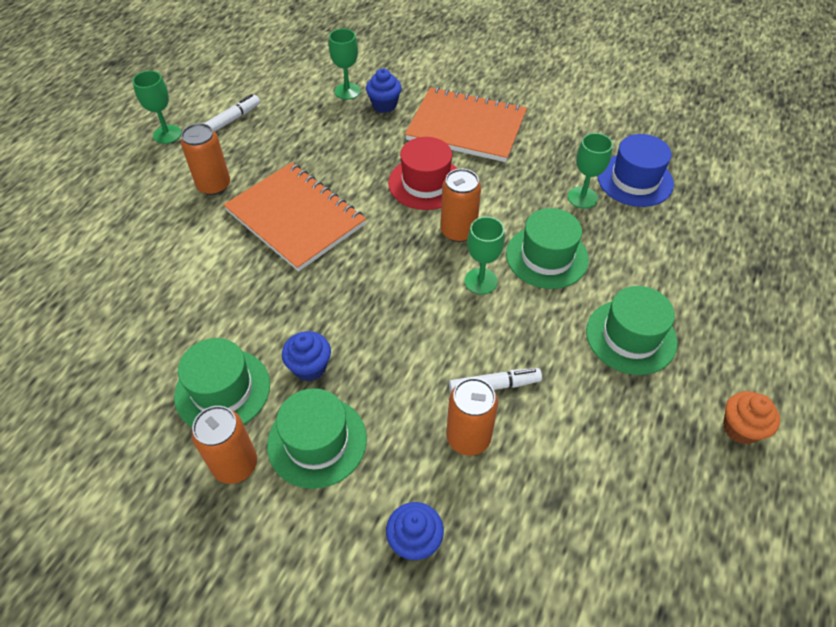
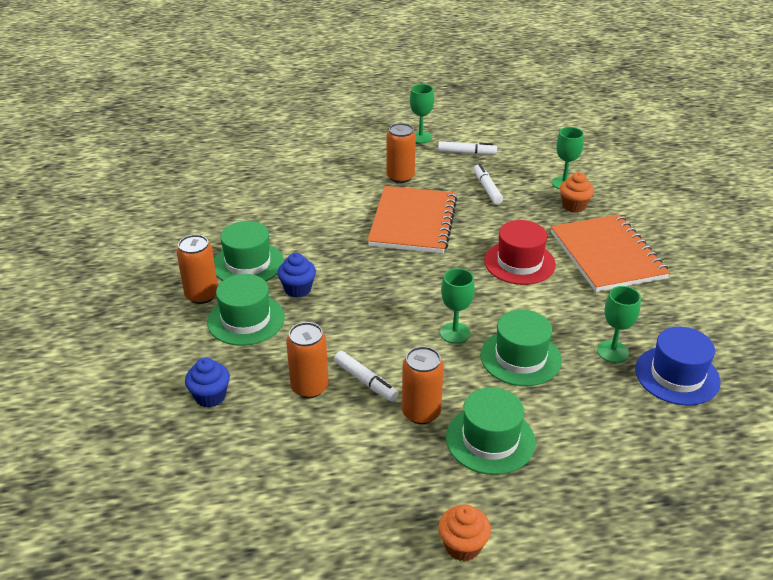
camera: 55 degrees right, 15 degrees down
blue cupcake [366,69,402,113] -> orange cupcake [560,172,594,213]
orange can [441,169,481,242] -> orange can moved to [402,346,444,424]
none -> white marker [474,164,503,204]

